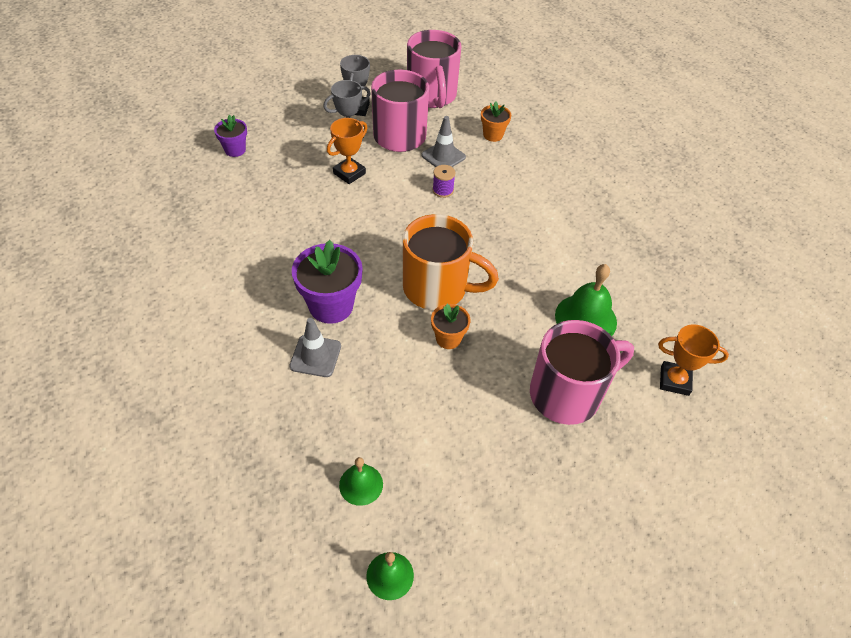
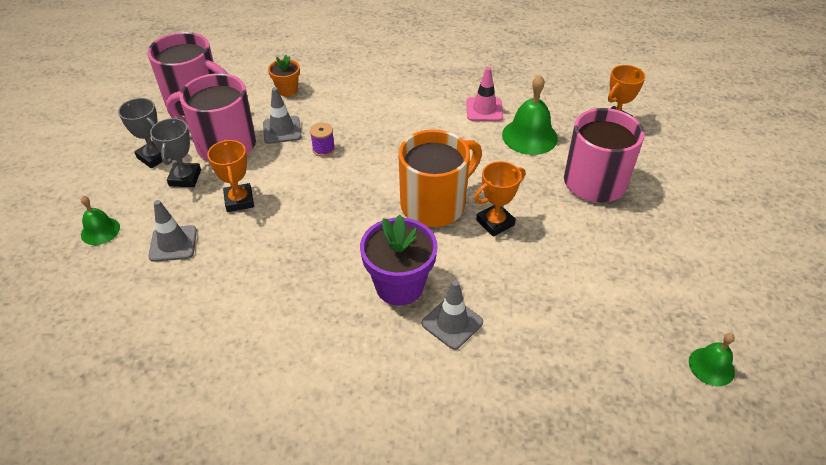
camera: 55 degrees left, 5 degrees down
purple flower pot [214,115,247,157] -> none
green bell [339,457,383,506] -> green bell moved to [81,196,120,245]
orange flower pot [431,304,470,349] -> orange trophy [474,161,525,237]
none -> grey traffic cone [148,200,197,262]
none -> pink traffic cone [466,67,503,121]

